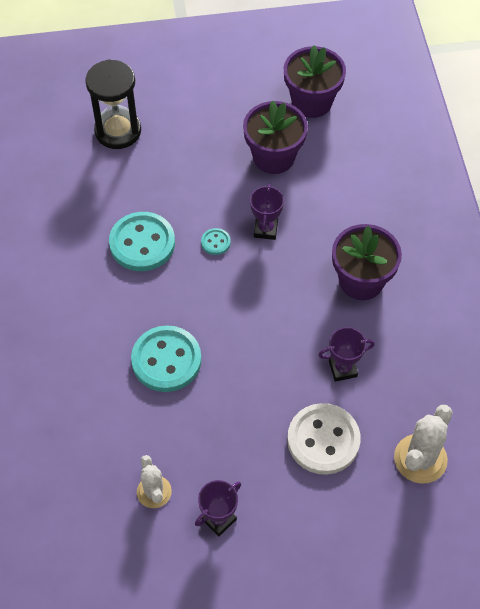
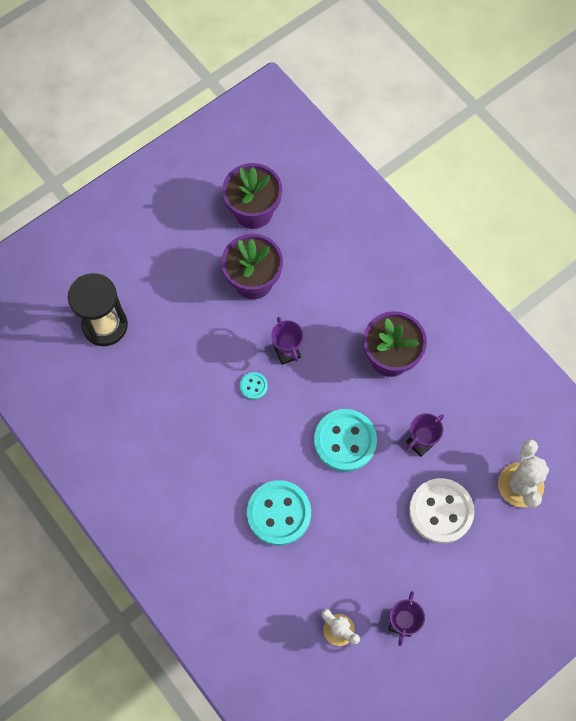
camera: 30 degrees left, 10 degrees up
turquoise button [109,212,175,271] -> turquoise button moved to [314,409,377,472]

